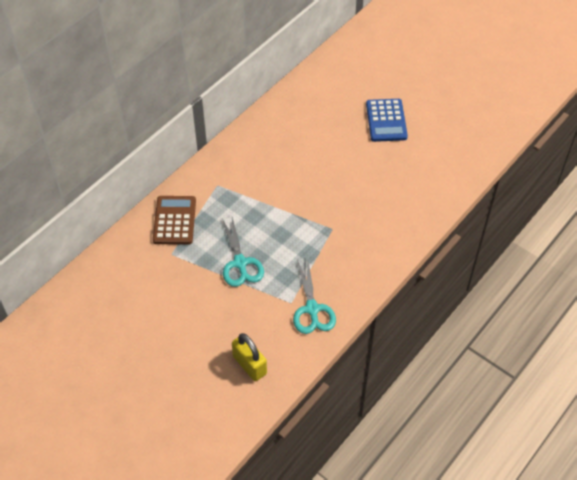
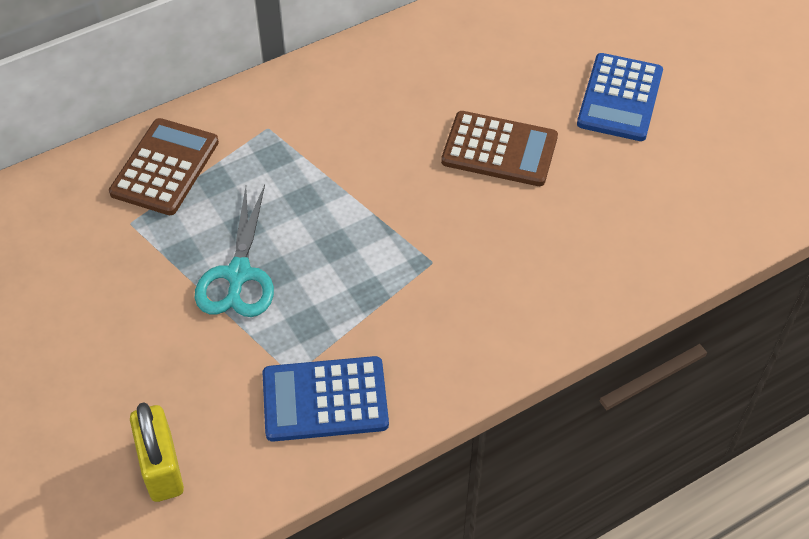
camera: 20 degrees right, 0 degrees up
turquoise scissors [293,259,336,334] -> blue calculator [263,356,389,442]
none -> brown calculator [441,111,558,186]

